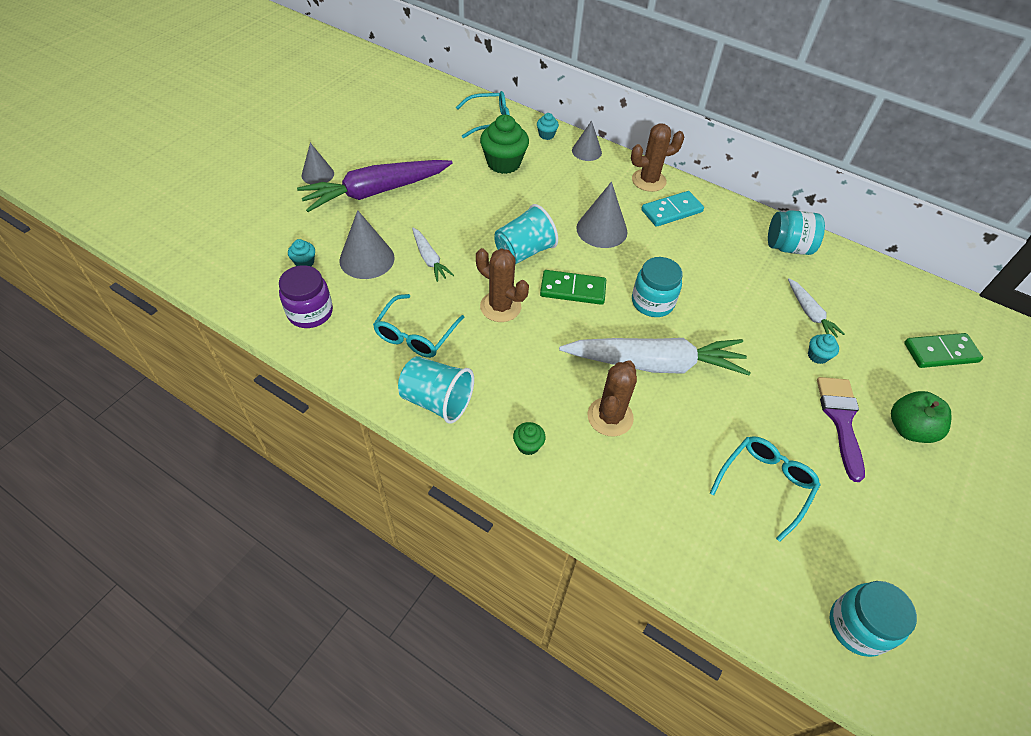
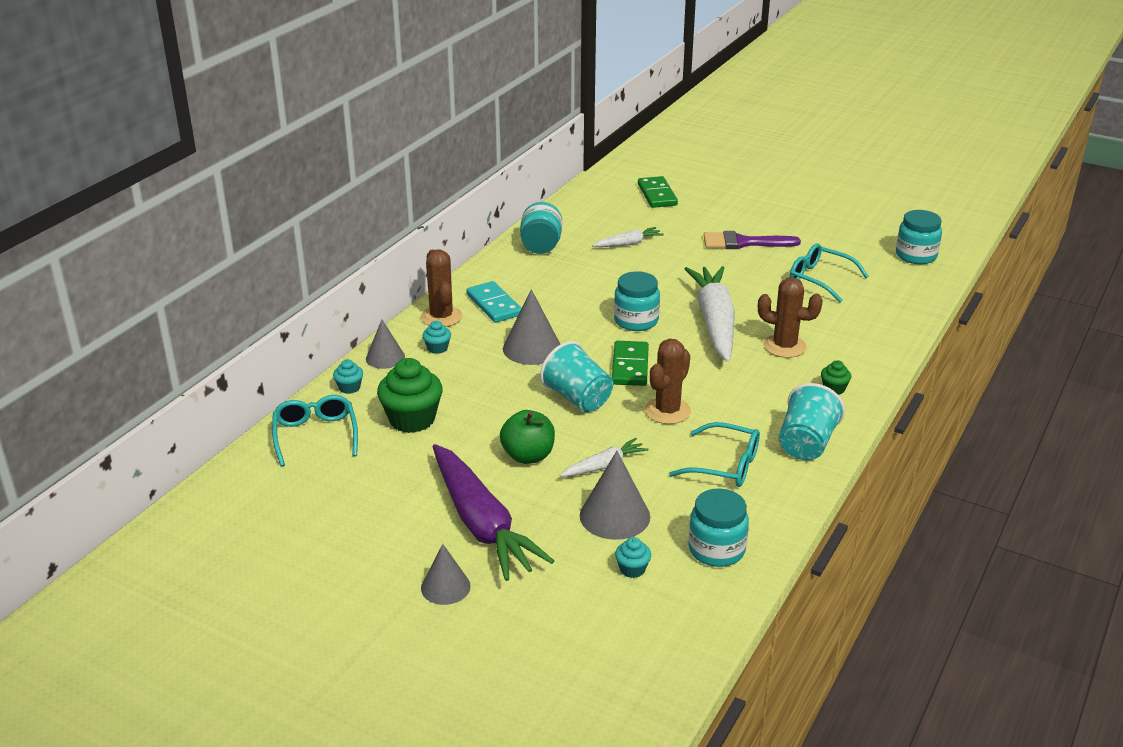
camera: 90 degrees left, 20 degrees down
purple jar [279,265,333,328] -> turquoise jar [689,488,749,567]
turquoise cupcake [808,334,839,364] -> turquoise cupcake moved to [423,321,451,354]
green apple [891,391,952,443] -> green apple moved to [500,410,555,464]

